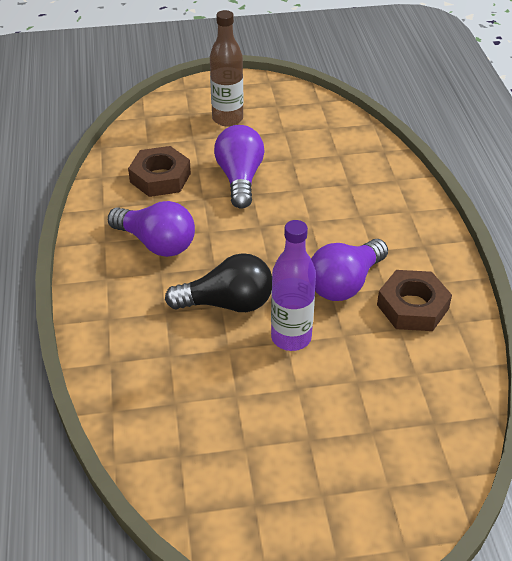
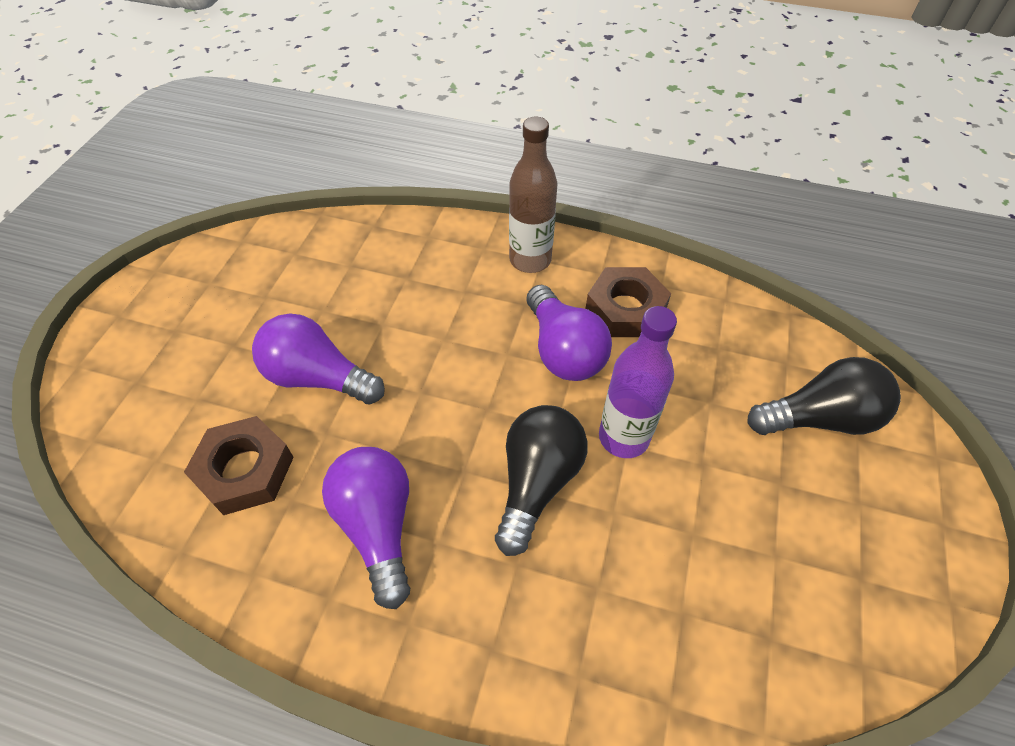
camera: 65 degrees left, 10 degrees up
purple light bulb [108,201,195,257] -> purple light bulb turned 75 degrees counterclockwise [322,447,410,609]
brown bottle [210,10,243,127] -> brown bottle moved to [509,117,558,273]
none -> black light bulb [747,357,901,435]

